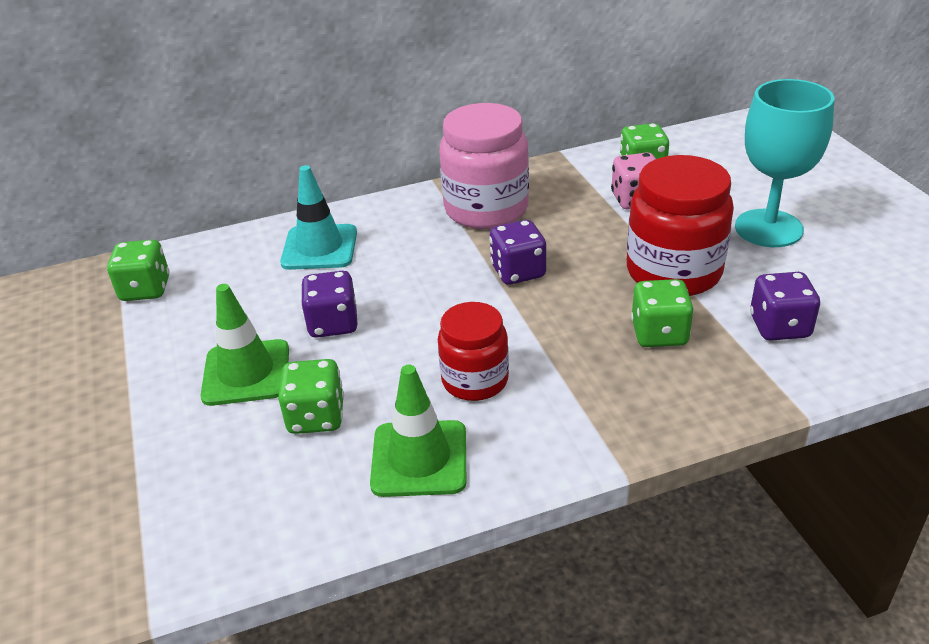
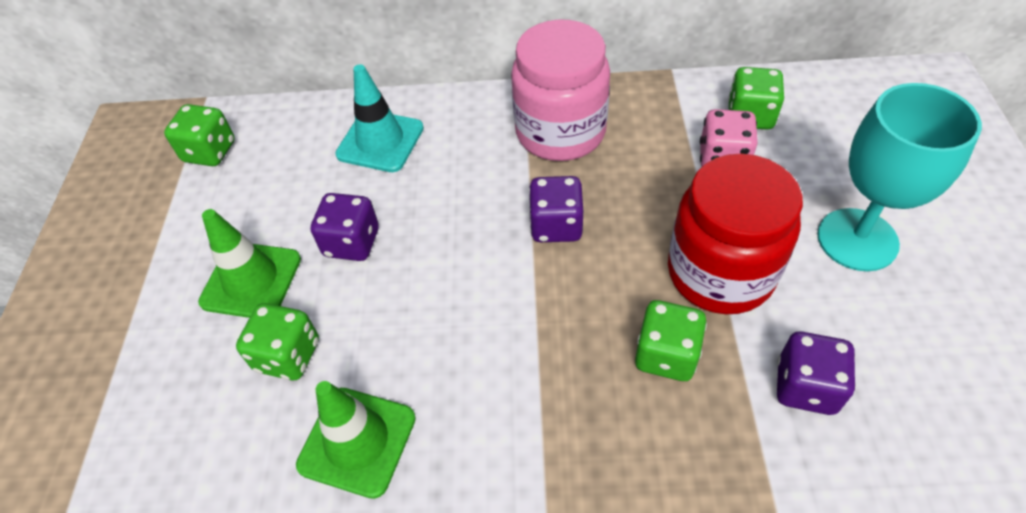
camera: 20 degrees right, 15 degrees up
red jar [438,302,509,401] -> none

